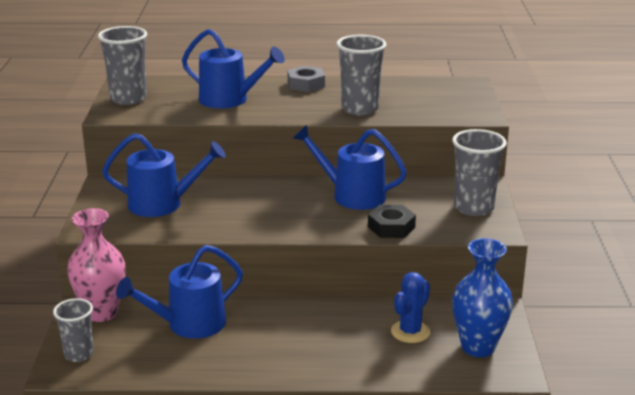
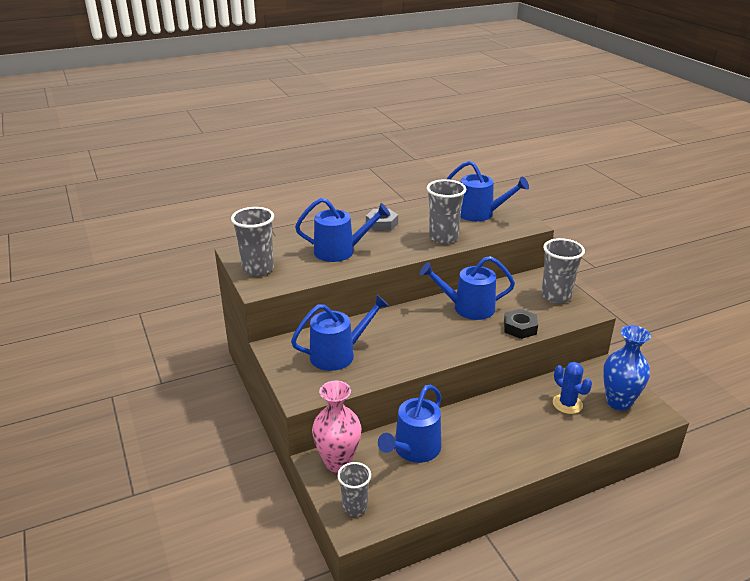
camera: 25 degrees left, 5 degrees up
blue cactus [391,272,430,343] -> blue cactus turned 45 degrees counterclockwise [553,362,592,414]
none -> blue watering can [447,161,529,221]

